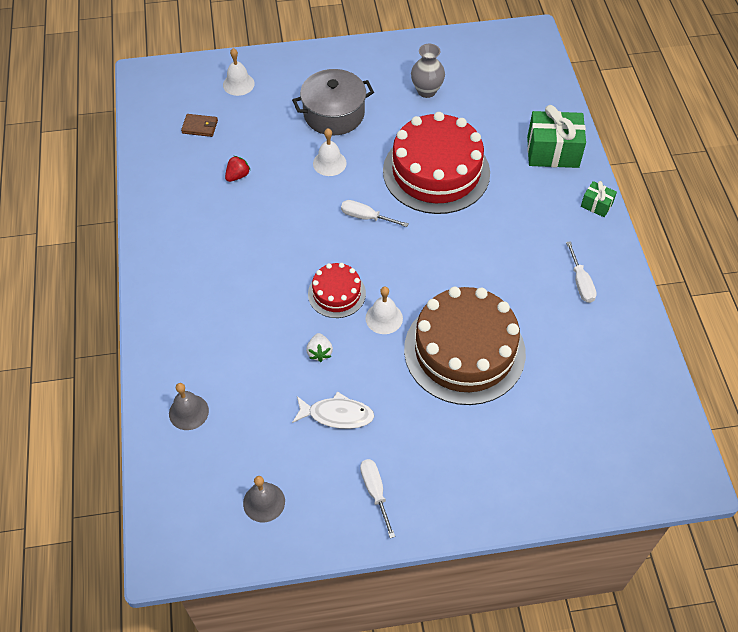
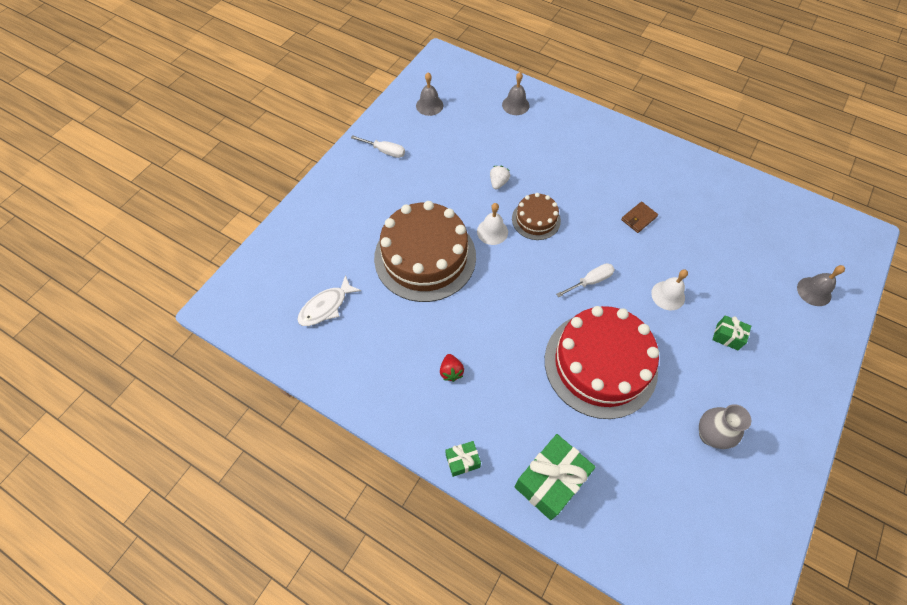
camera: 130 degrees right, 5 degrees up
brown wallet [181,114,218,137] -> brown wallet moved to [621,202,658,233]
white bell [223,48,255,96] -> grey bell [797,265,845,306]
red strawberry [225,156,251,182] -> red strawberry moved to [440,354,464,382]
grey pot [292,69,374,135] -> green gift [712,315,751,350]
white fish [292,391,374,429] -> white fish moved to [298,275,361,326]
white strawberry [306,333,333,362] -> white strawberry turned 75 degrees clockwise [490,166,510,190]
red cake [308,263,366,318] -> brown cake [512,193,561,240]
white screwdriver [566,241,597,303] -> none

